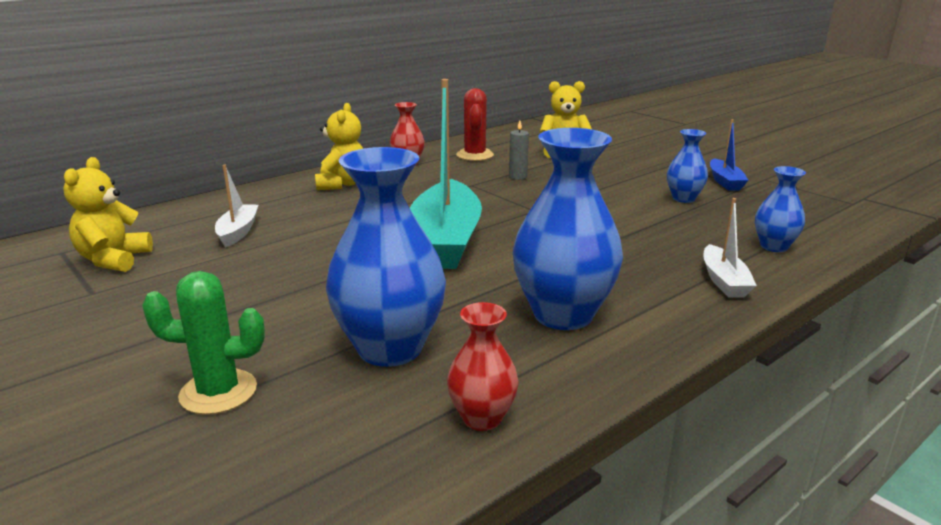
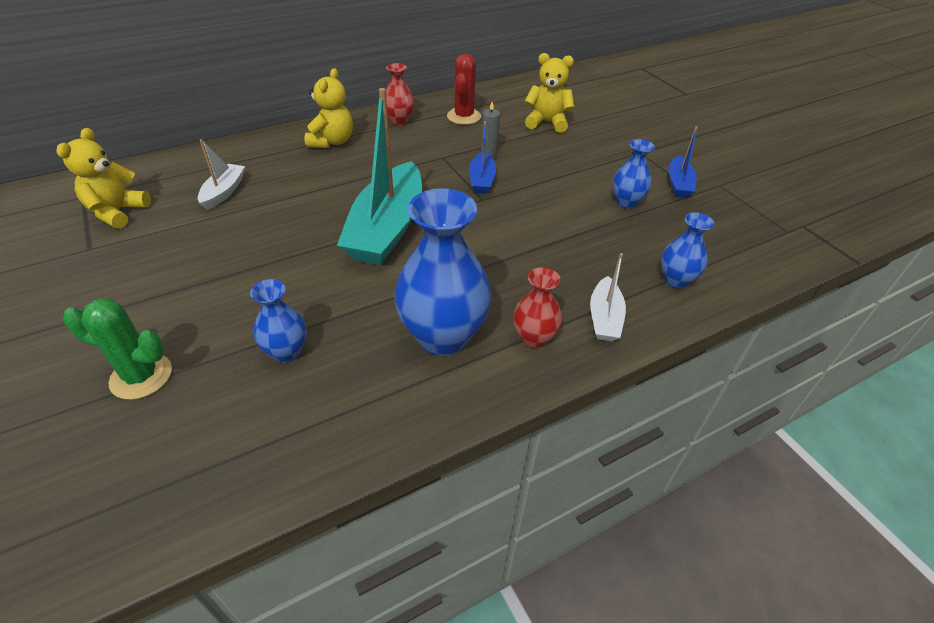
camera: 10 degrees right, 20 degrees up
blue vase [326,147,446,367] -> blue vase [250,279,307,363], size x0.53
red vase [447,302,519,431] -> red vase moved to [513,267,562,348]
none -> blue boat [469,121,496,194]

